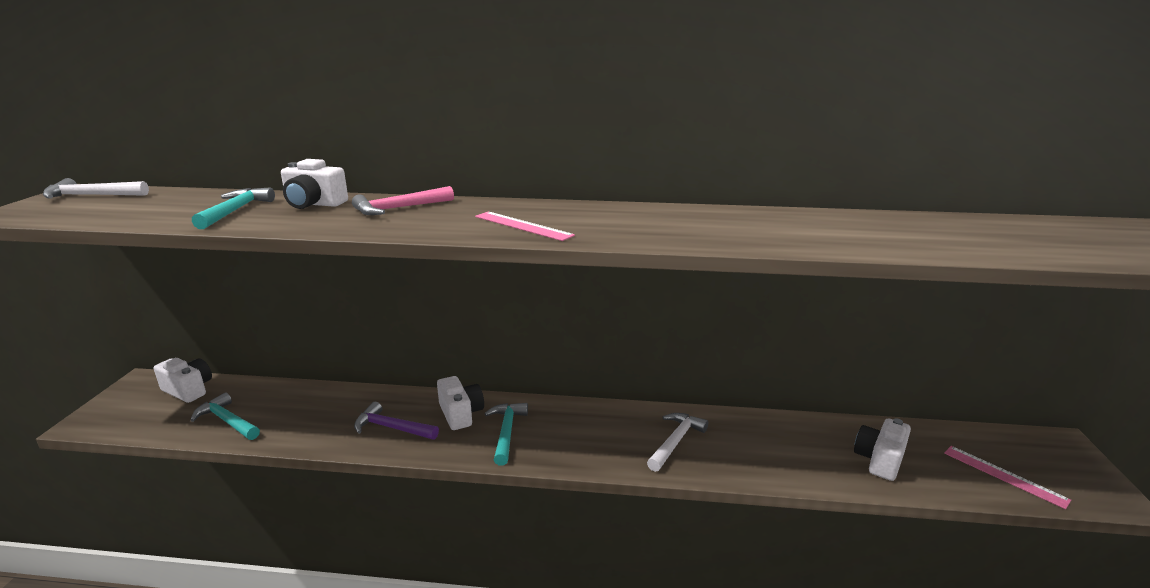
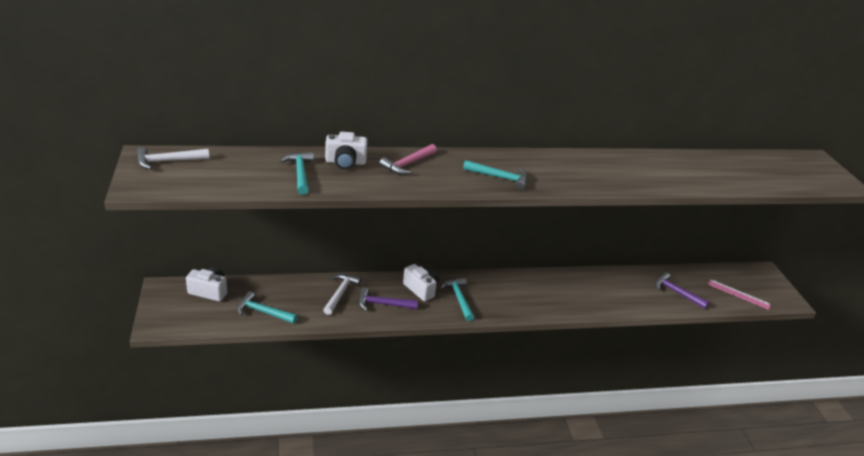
camera: 20 degrees left, 10 degrees up
pink ruler [475,211,575,241] -> turquoise hammer [463,160,528,190]
white hammer [647,413,708,472] -> white hammer moved to [323,274,361,315]
white camera [854,418,911,481] -> purple hammer [655,272,709,309]

